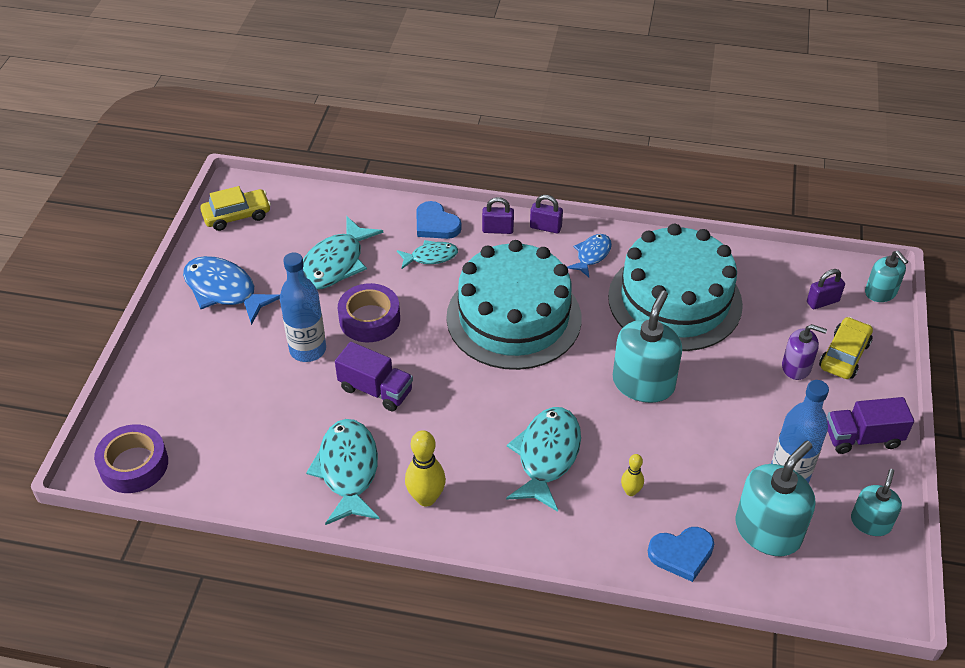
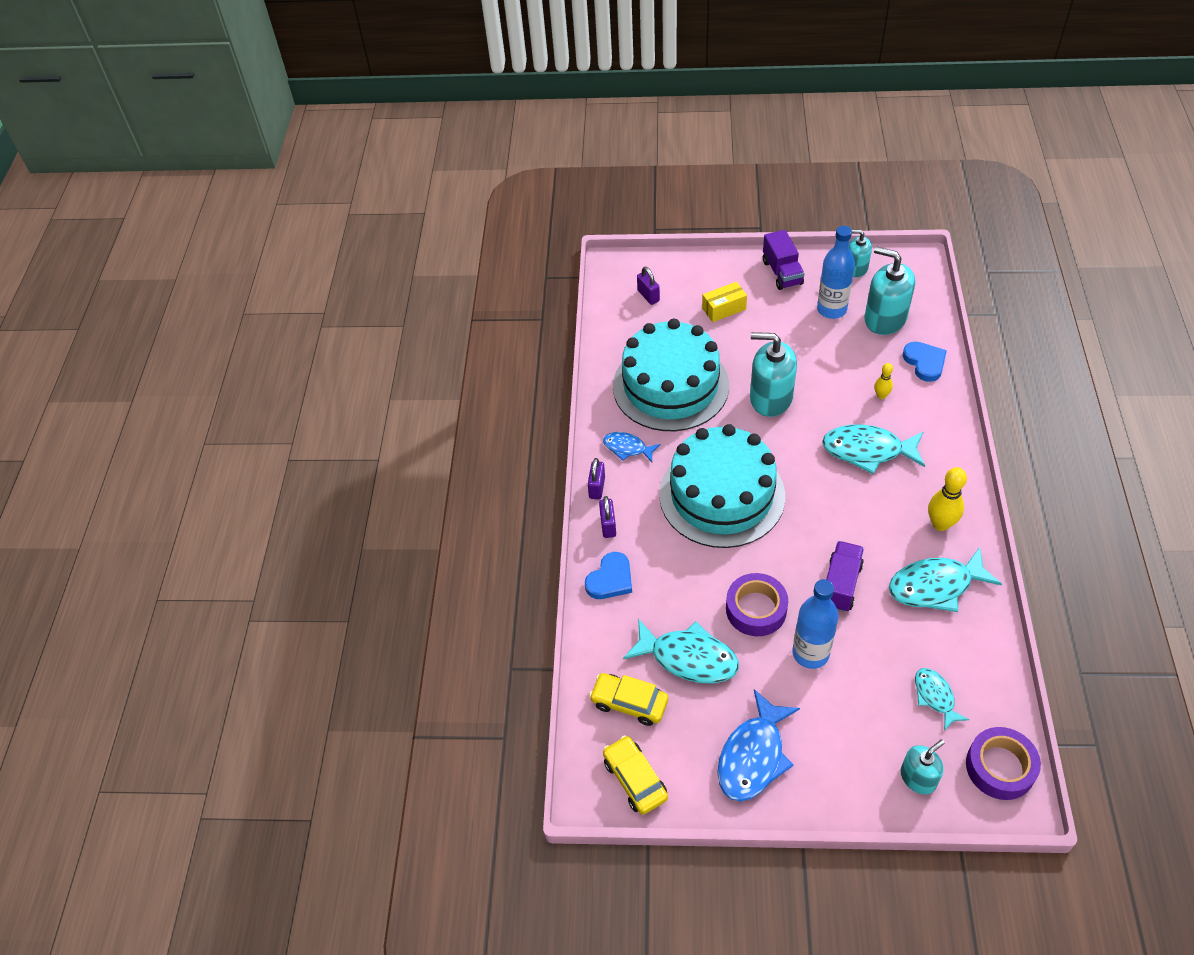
camera: 95 degrees left, 5 degrees up
turquoise fish [397,240,458,269] -> turquoise fish moved to [915,668,970,731]
purple soap dispenser [782,324,827,380] -> yellow box [702,282,747,322]
yellow car [819,317,873,379] -> yellow car moved to [589,673,668,726]
turquoise soap dispenser [865,251,908,302] -> turquoise soap dispenser moved to [901,739,945,794]

